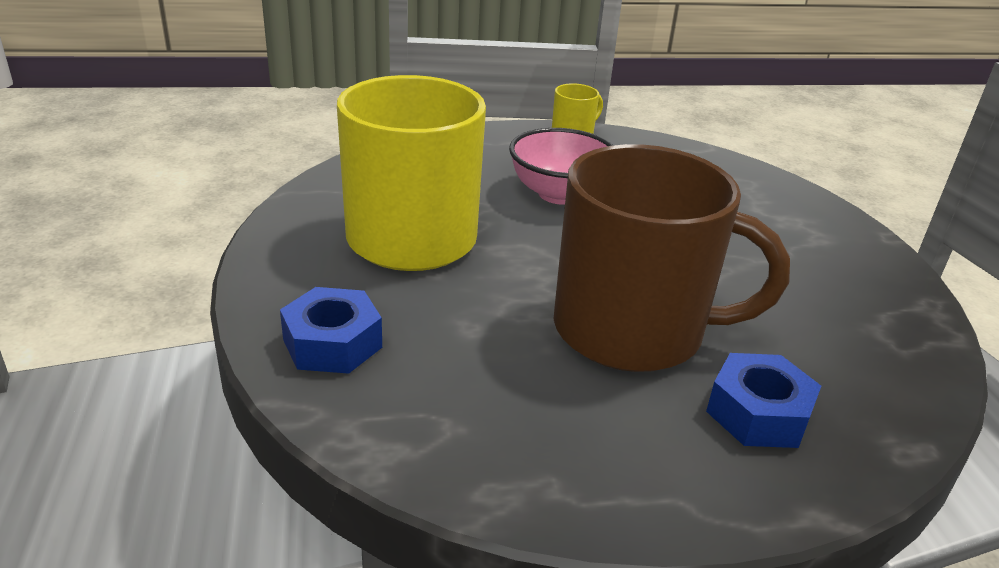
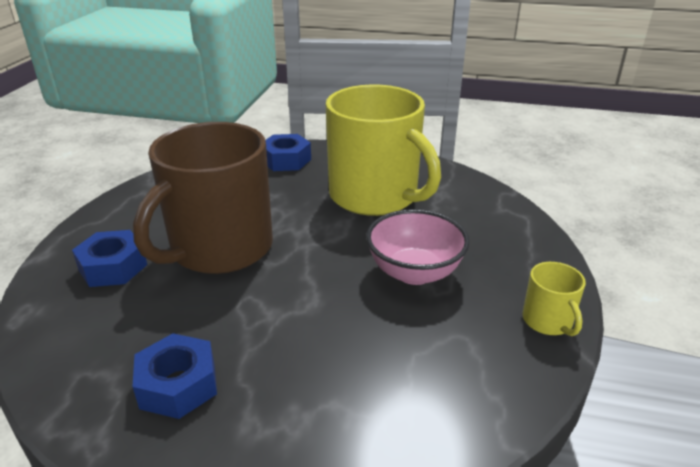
camera: 115 degrees right, 0 degrees up
none -> blue nut [132,333,217,419]

